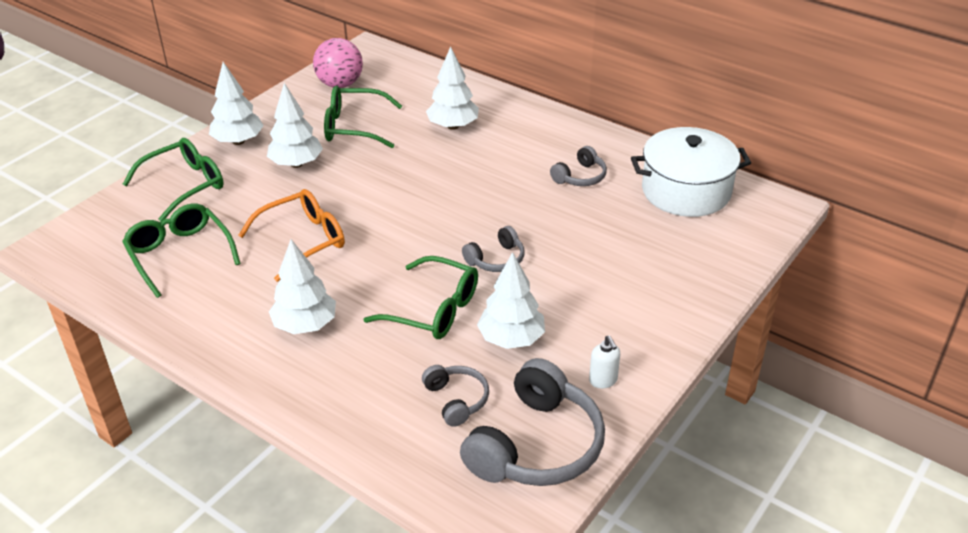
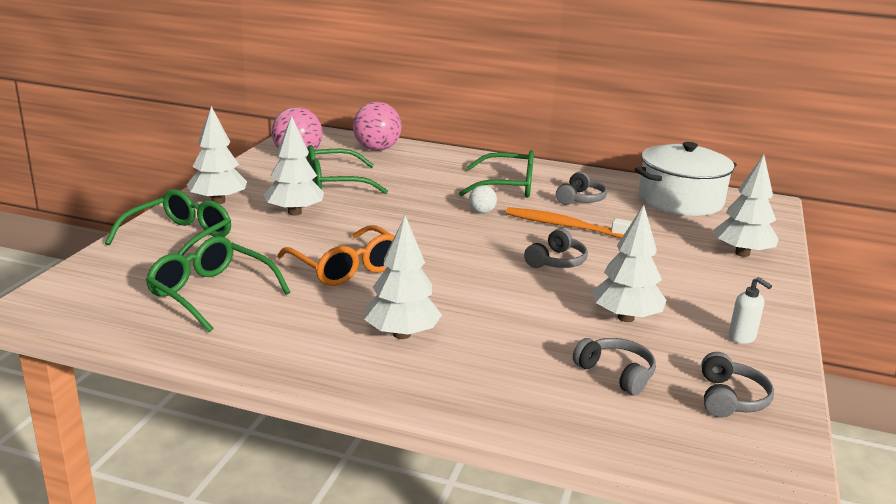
camera: 20 degrees left, 15 degrees down
orange glasses [238,189,345,282] -> orange glasses turned 105 degrees clockwise [277,225,395,286]
green glasses [363,256,478,339] -> green glasses moved to [459,150,534,198]
white tree [426,47,479,130] -> white tree moved to [714,155,779,257]
grey headphones [460,358,605,486] -> grey headphones [702,352,774,418], size x0.51
none -> pink ball [353,102,402,151]
none -> white ball [469,185,497,214]
none -> orange toothbrush [506,207,633,238]

